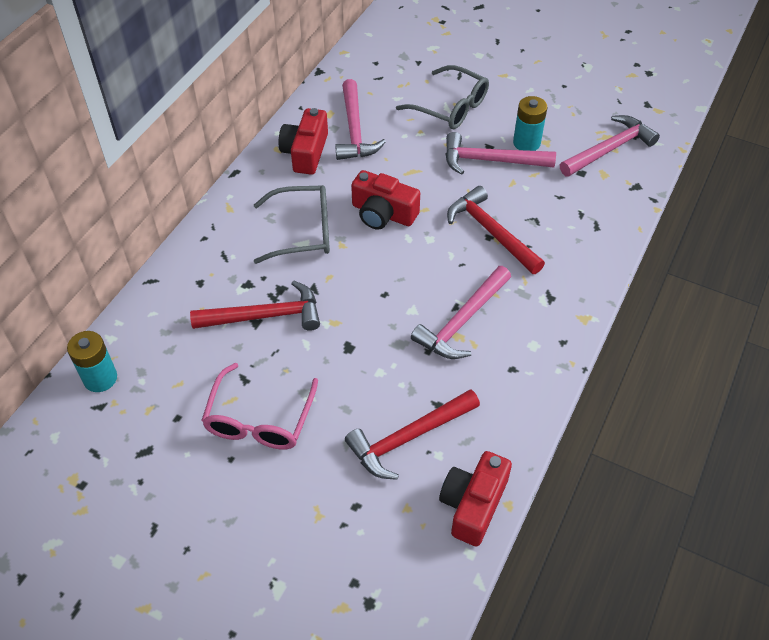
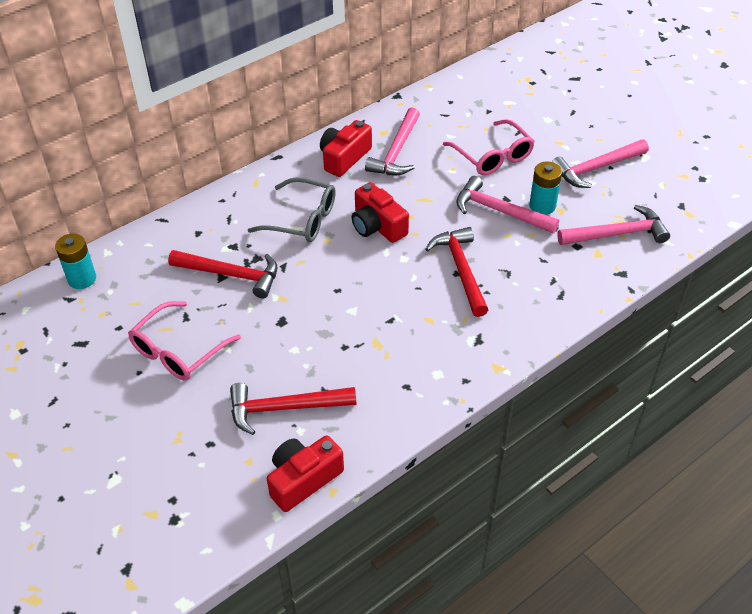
camera: 25 degrees right, 5 degrees down
grey glasses [396,65,489,129] -> pink glasses [443,119,535,175]
pink hammer [411,266,511,359] -> pink hammer moved to [552,139,649,188]

